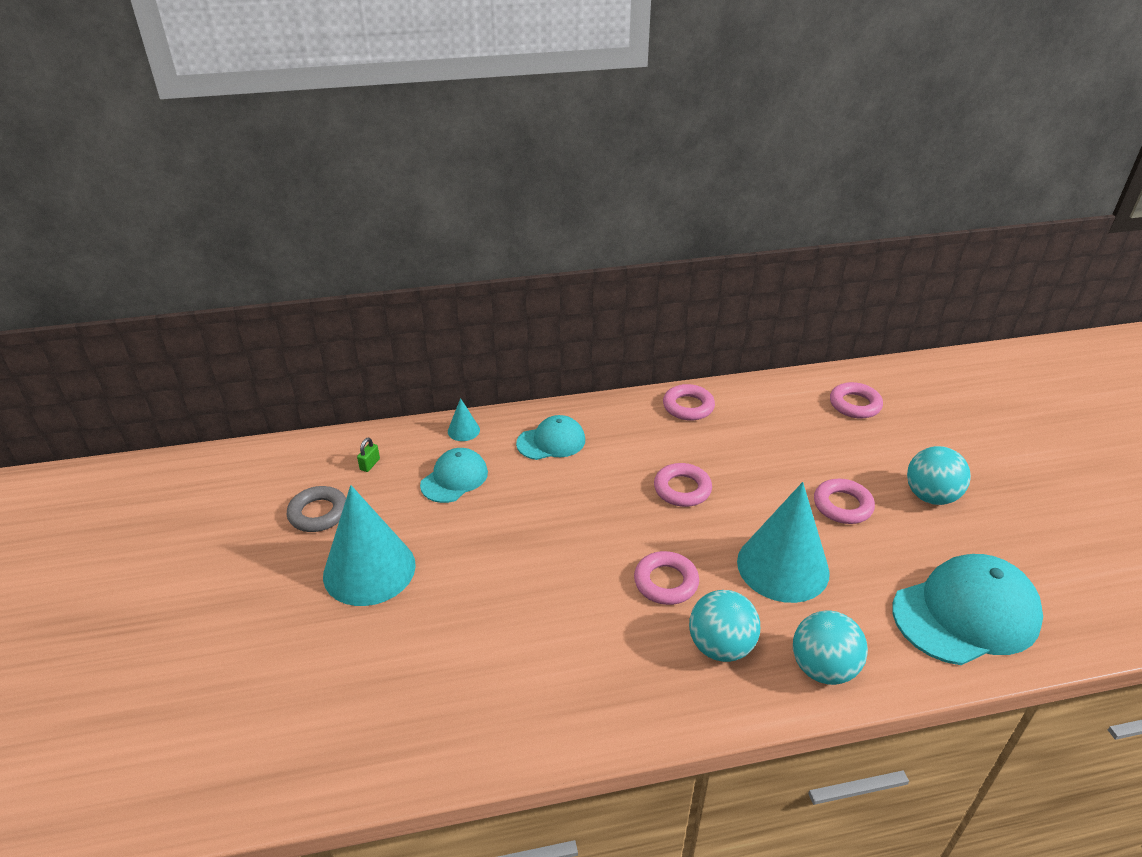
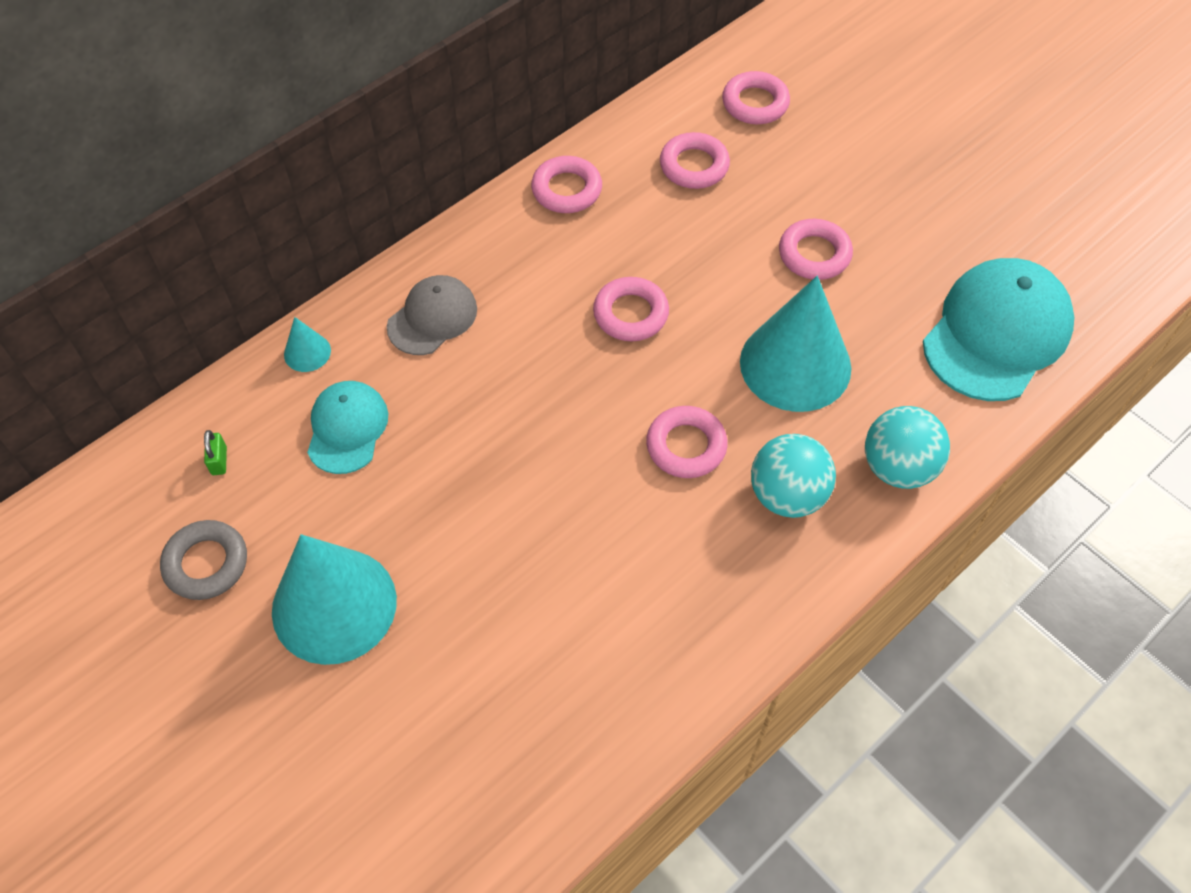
camera: 30 degrees left, 20 degrees up
turquoise cap [516,415,585,460] -> grey cap [387,275,477,355]
turquoise ball [907,446,971,505] -> none
none -> pink ring [660,132,730,189]

